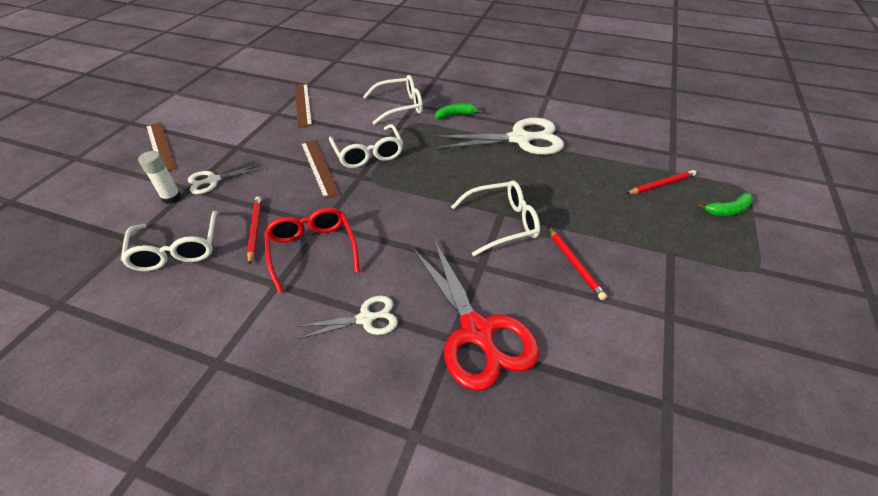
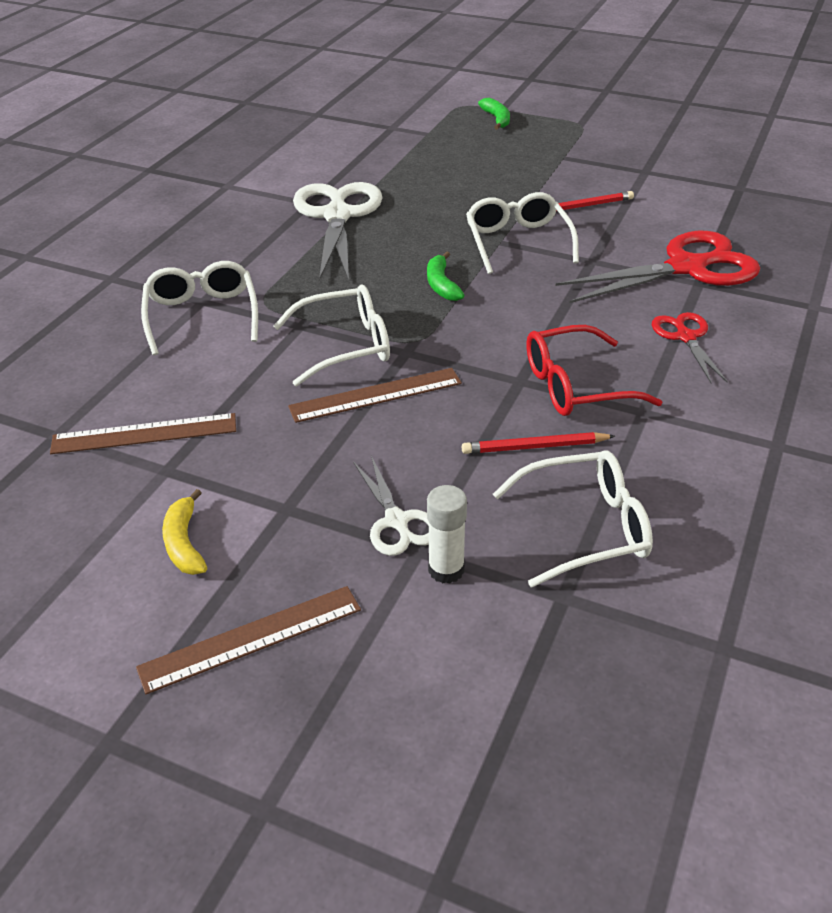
camera: 85 degrees left, 5 degrees down
white scissors [298,295,398,339] -> red scissors [652,312,728,383]
green banana [435,103,483,119] -> green banana moved to [427,251,464,301]
red pencil [626,170,696,194] -> none
none -> yellow banana [162,489,207,575]

